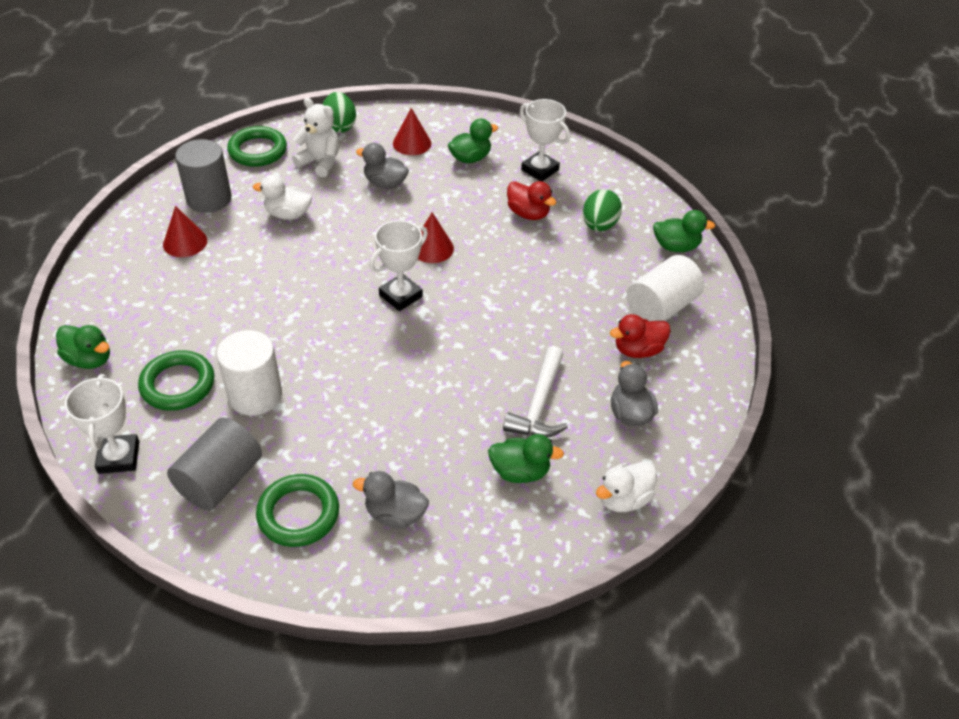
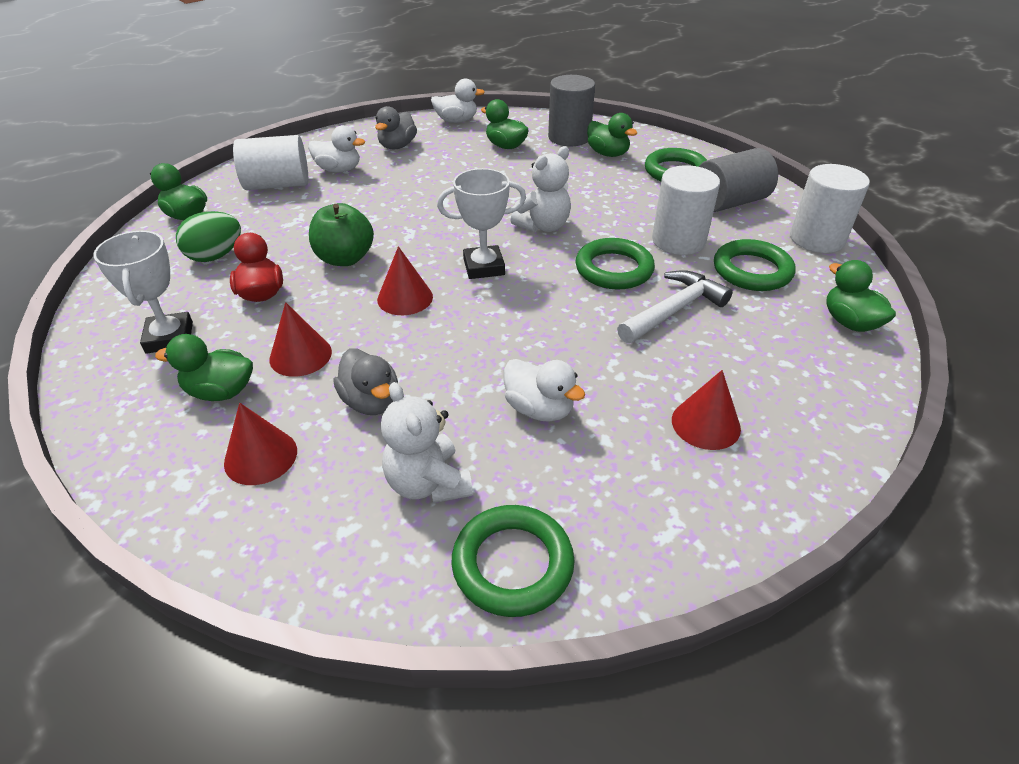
camera: 145 degrees left, 5 degrees down
white trophy [65,374,139,474] -> white cylinder [790,164,870,253]
grey cylinder [175,139,232,213] -> grey cylinder moved to [548,75,595,146]
green egg [323,92,356,133] -> none
grey duck [353,471,429,529] -> green duck [587,113,637,157]
white hammer [503,346,568,437] -> white hammer moved to [617,270,733,344]
red duck [610,314,671,358] -> white duck [308,125,365,173]
none -> red cone [270,302,332,377]
none -> green apple [309,203,374,266]
none -> white teddy bear [511,146,571,232]
none -> green ring [576,238,655,290]

